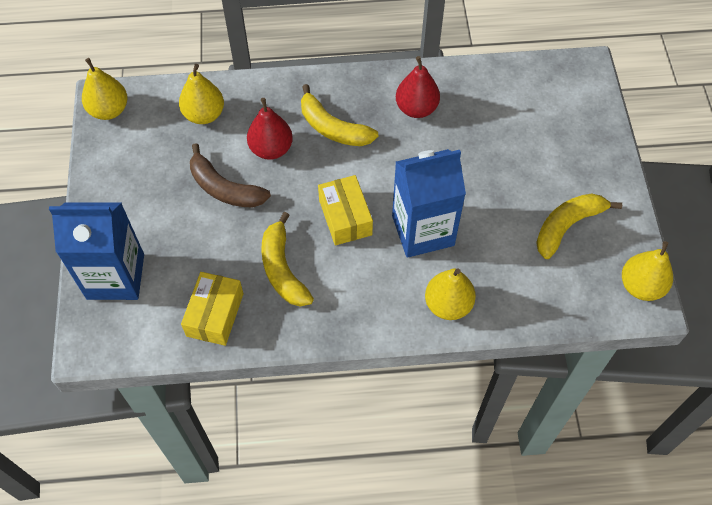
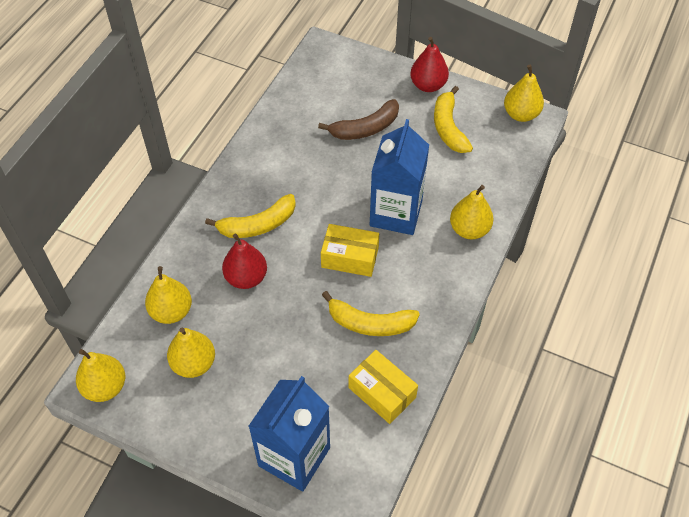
camera: 60 degrees left, 5 degrees down
brown banana [190,143,271,207] -> brown banana moved to [318,99,399,140]
red pear [396,56,440,118] -> red pear moved to [410,37,449,92]
none -> yellow pear [167,328,215,378]

